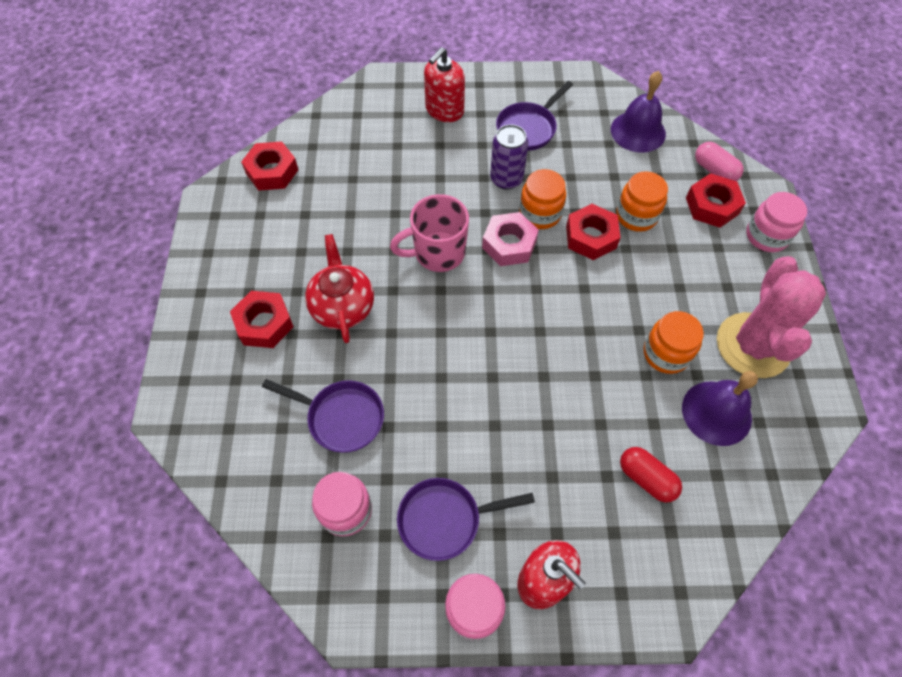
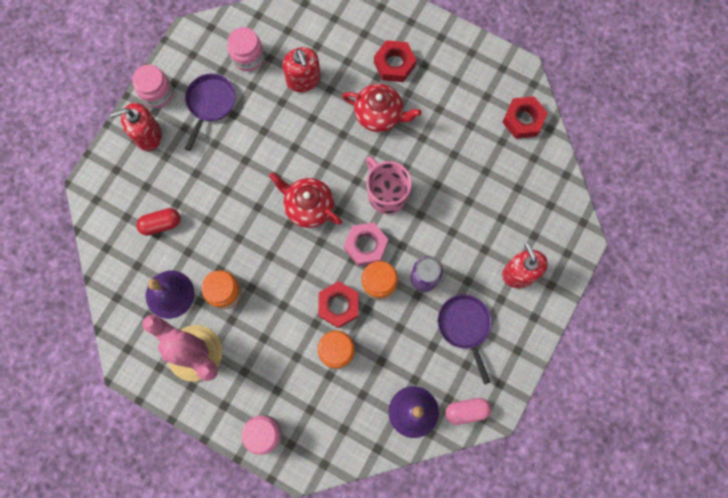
camera: 120 degrees right, 15 degrees up
purple pan [262,379,384,453] -> red soap dispenser [282,47,321,92]
pink mug [390,194,469,272] -> pink mug turned 45 degrees counterclockwise [366,156,412,214]
red nut [686,173,746,228] -> none
pink capsule [695,142,744,181] -> pink capsule moved to [445,398,491,425]
none -> red teapot [269,172,342,228]

